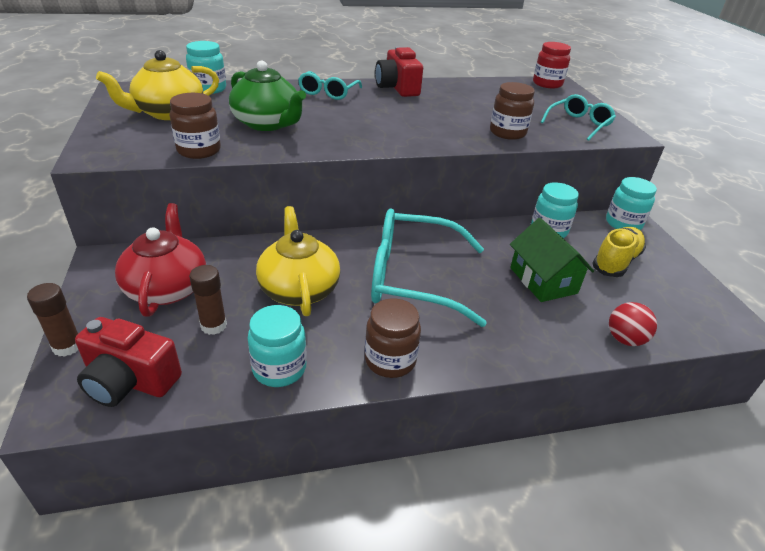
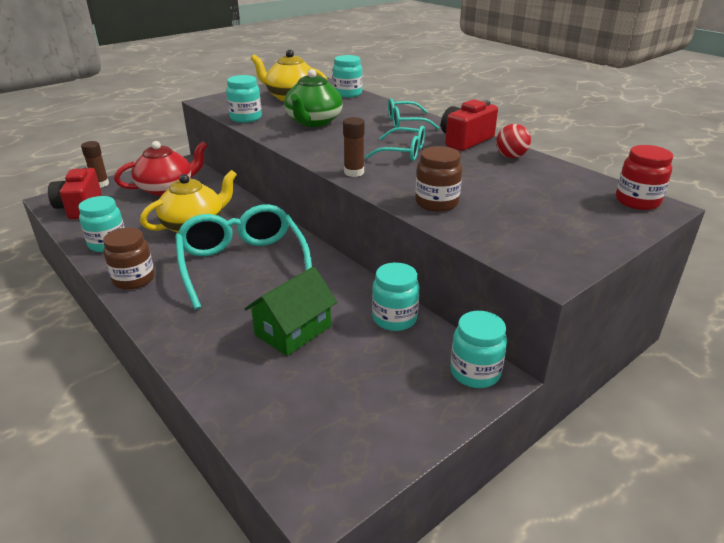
camera: 65 degrees right, 5 degrees down
brown jar [170,93,221,159] -> turquoise jar [226,75,262,123]
brown glue stick [189,265,227,335] -> brown glue stick moved to [343,117,365,177]
turquoise glasses [541,94,616,141] -> turquoise glasses moved to [365,126,425,161]
yellow shoe [592,227,646,277] -> none
red ball [609,302,657,346] -> red ball moved to [496,124,531,158]

